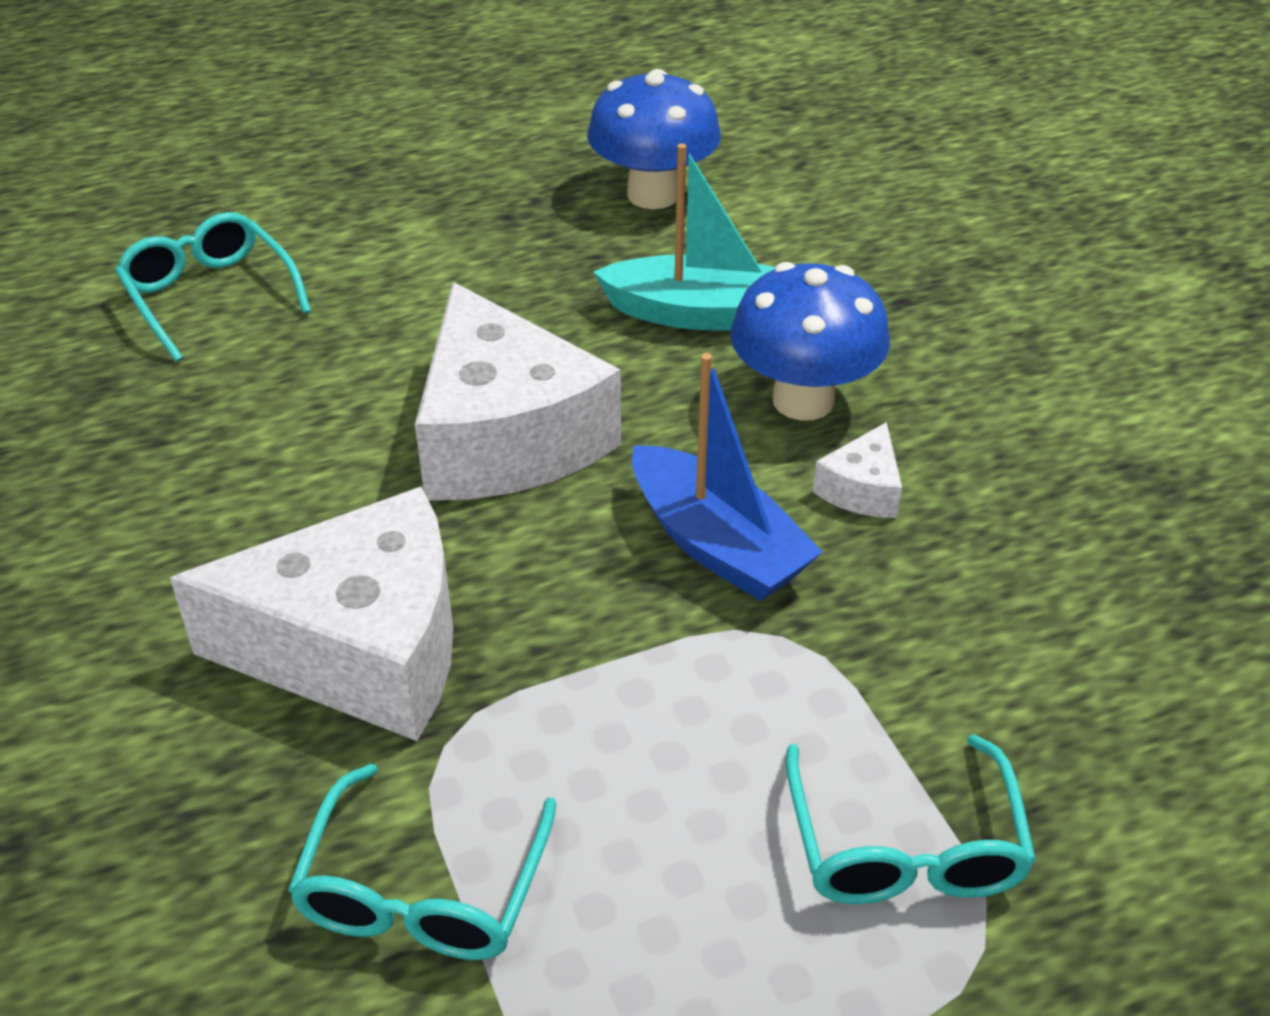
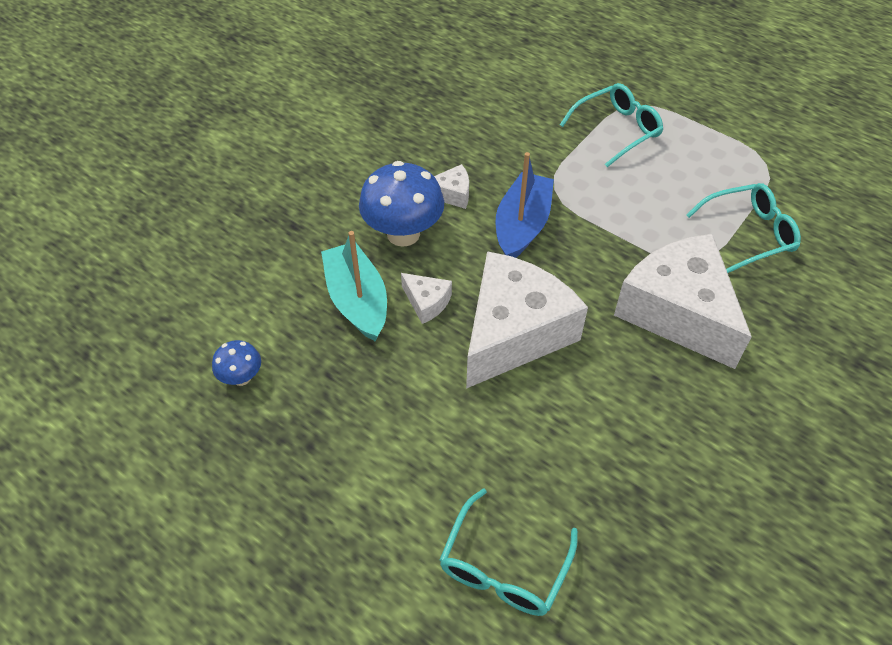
camera: 120 degrees left, 10 degrees up
blue mushroom [587,69,721,209] -> blue mushroom [212,340,261,386], size x0.51
none -> white cheese [401,273,452,324]

